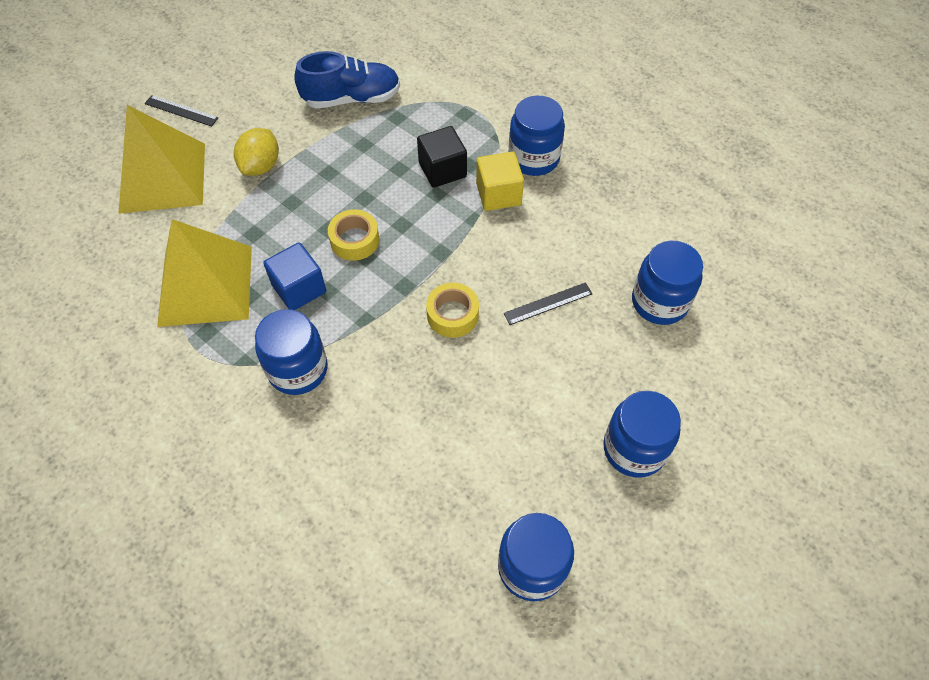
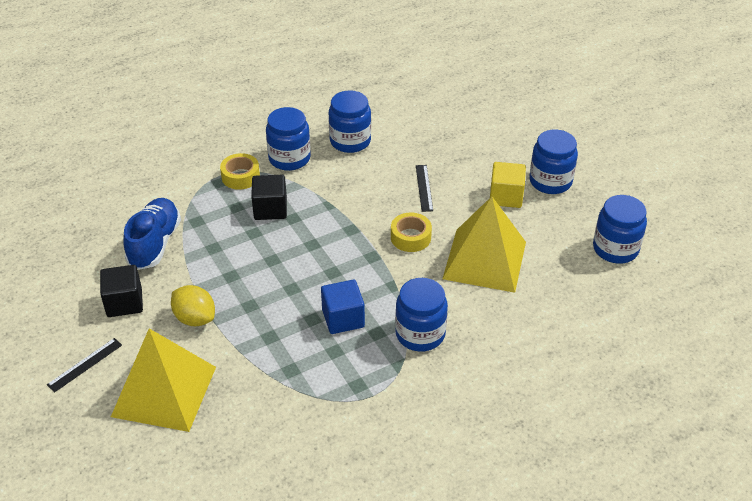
camera: 70 degrees left, 15 degrees down
yellow pyramid [157,219,252,327] -> yellow pyramid moved to [443,196,526,293]
yellow tape [328,209,379,261] -> yellow tape moved to [220,153,260,190]
yellow cube [476,152,524,211] -> yellow cube moved to [490,162,526,208]
blue jar [632,241,703,325] -> blue jar moved to [329,90,371,153]
none -> black cube [100,265,143,317]

